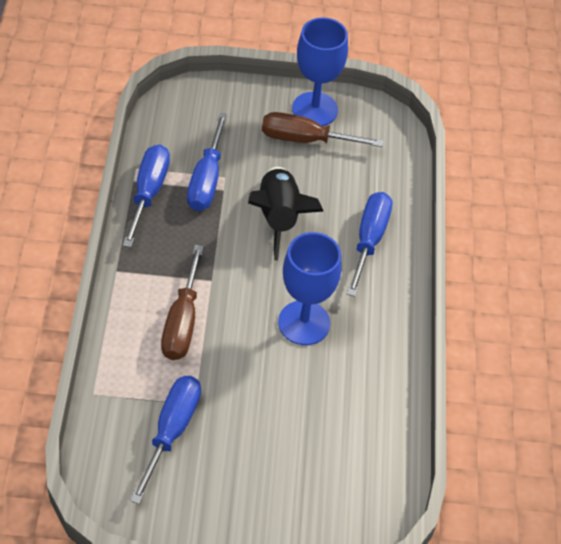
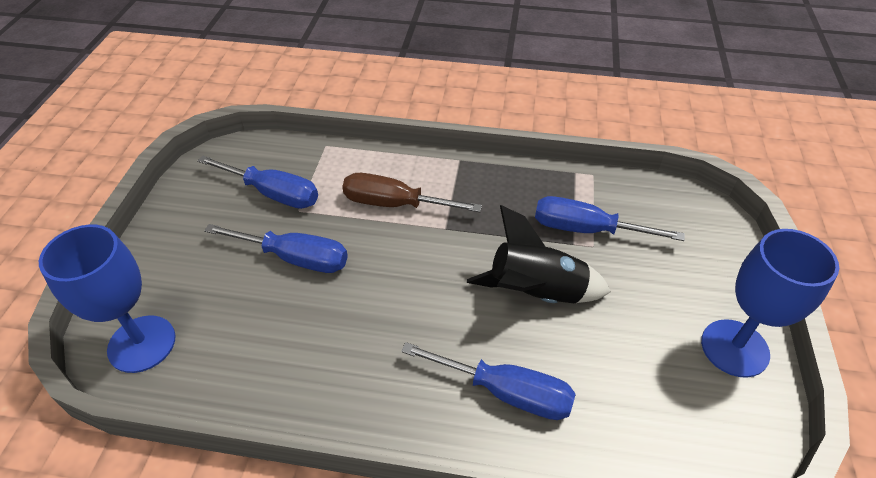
camera: 100 degrees right, 5 degrees down
blue screwdriver [123,145,170,247] -> blue screwdriver moved to [204,224,348,273]
brown screwdriver [262,112,383,147] -> none
blue goblet [278,232,342,345] -> blue goblet moved to [39,225,176,373]

